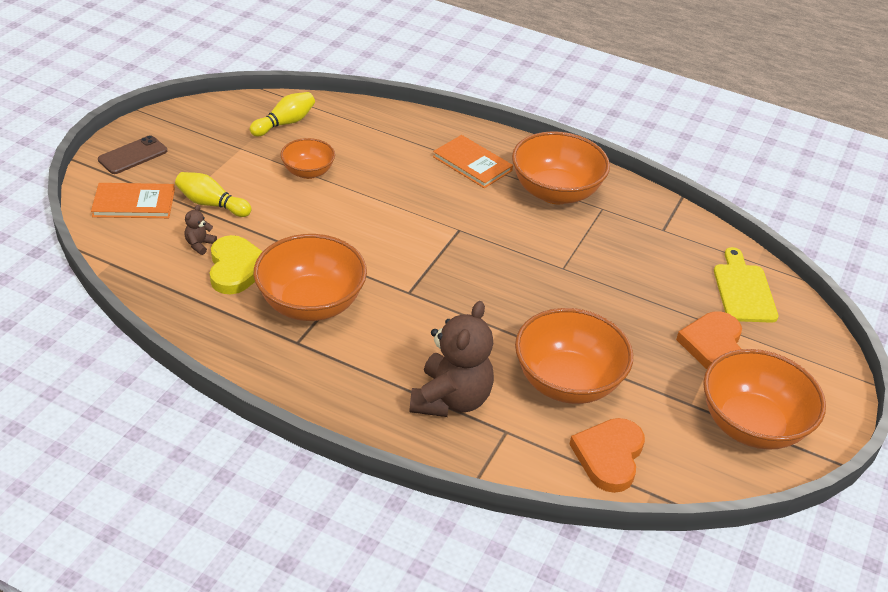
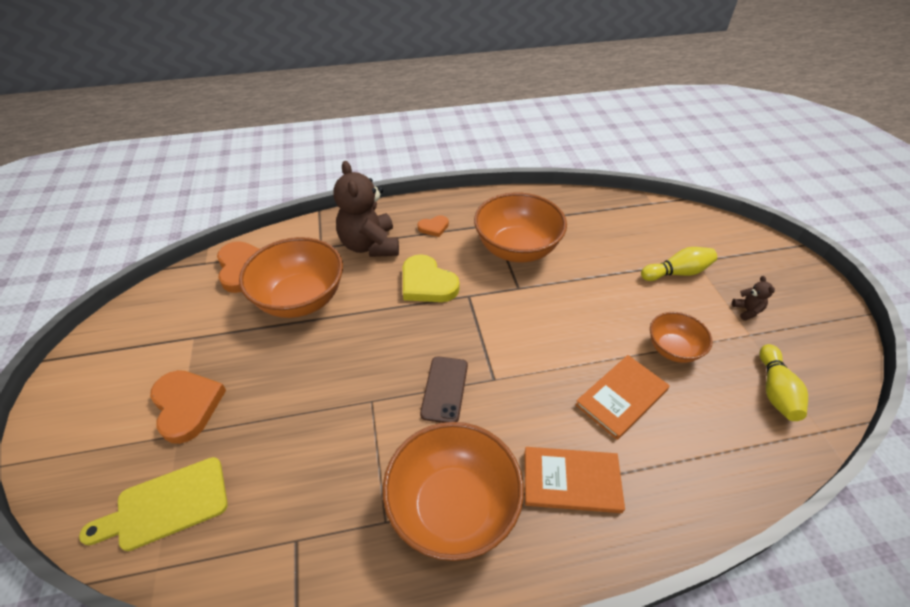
camera: 145 degrees right, 5 degrees up
orange book [91,183,175,218] -> orange book moved to [575,355,670,440]
brown phone [98,135,167,174] -> brown phone moved to [420,356,468,423]
brown teddy bear [185,205,217,255] -> brown teddy bear moved to [732,276,775,321]
yellow heart [210,235,263,294] -> yellow heart moved to [403,254,460,302]
orange bowl [703,349,826,450] -> none
yellow cutting board [714,247,778,323] -> yellow cutting board turned 105 degrees clockwise [79,457,228,551]
none -> orange heart [417,215,449,237]

